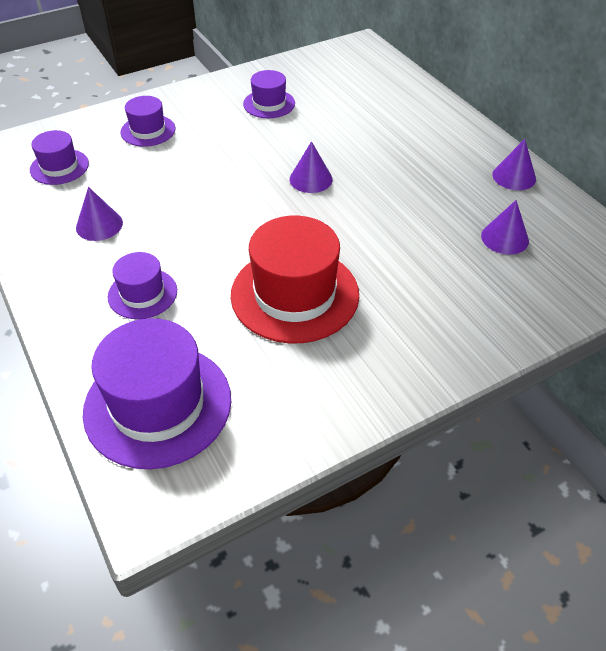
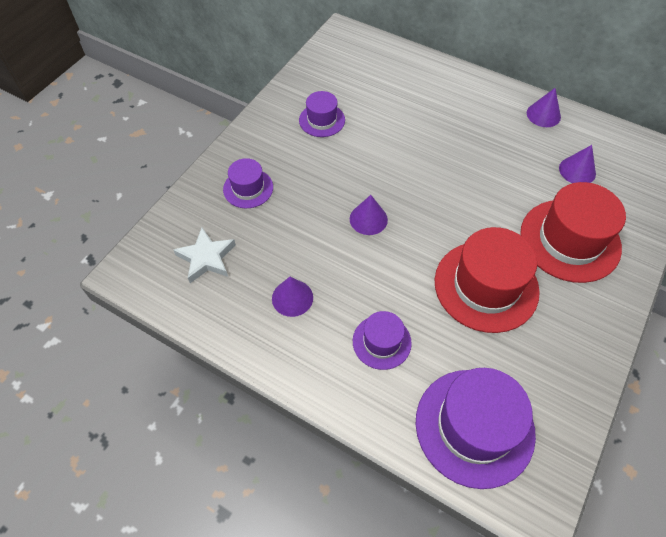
camera: 30 degrees left, 10 degrees up
purple hat [30,130,89,185] -> white star [174,228,236,283]
purple cone [290,141,333,193] -> purple cone moved to [350,195,388,235]
none -> red hat [520,182,626,283]

